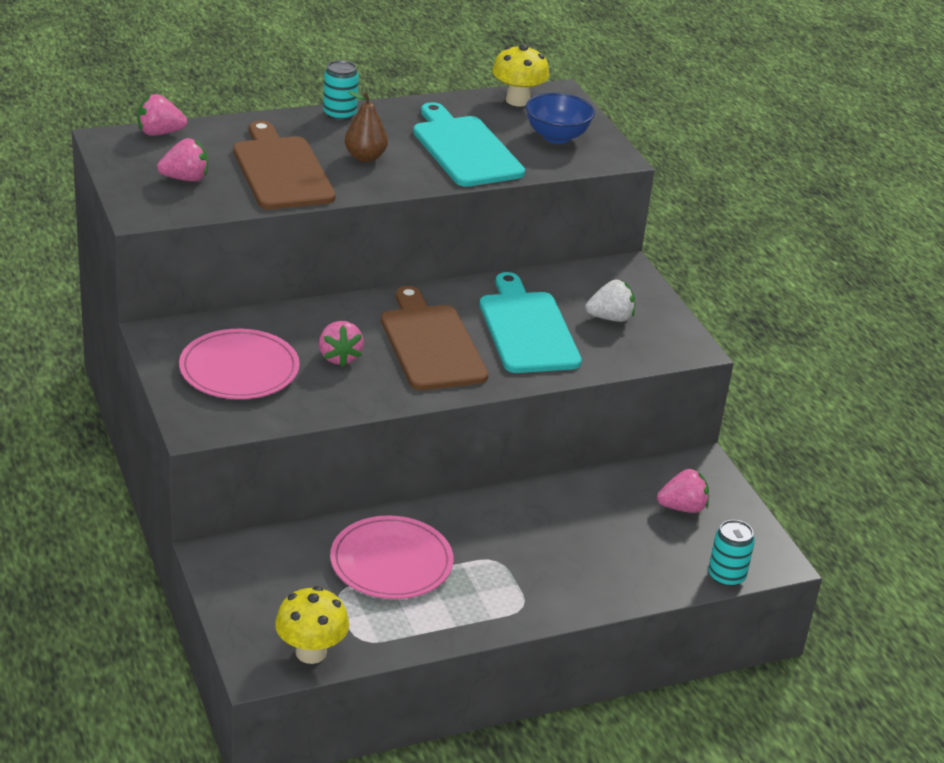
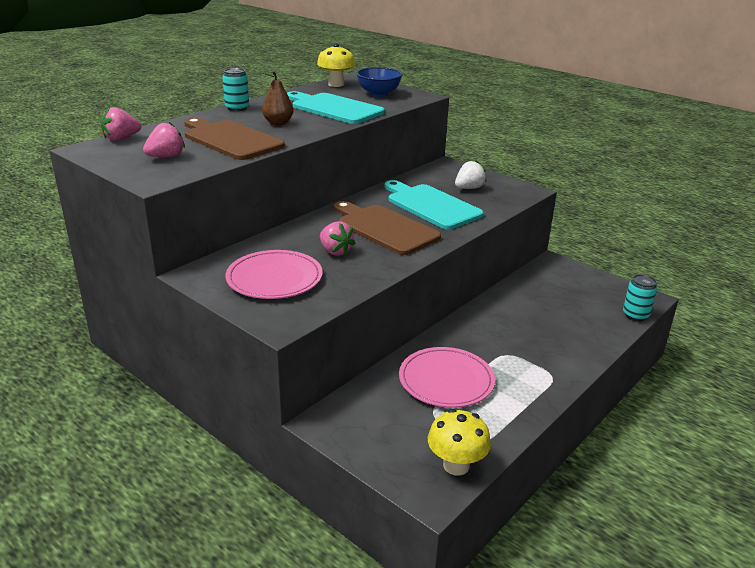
camera: 25 degrees left, 5 degrees down
pink strawberry [657,468,709,513] -> none

